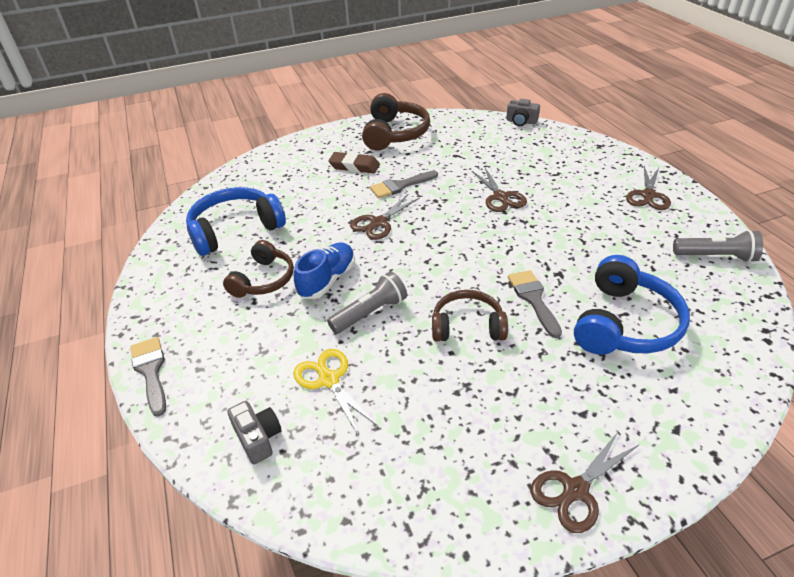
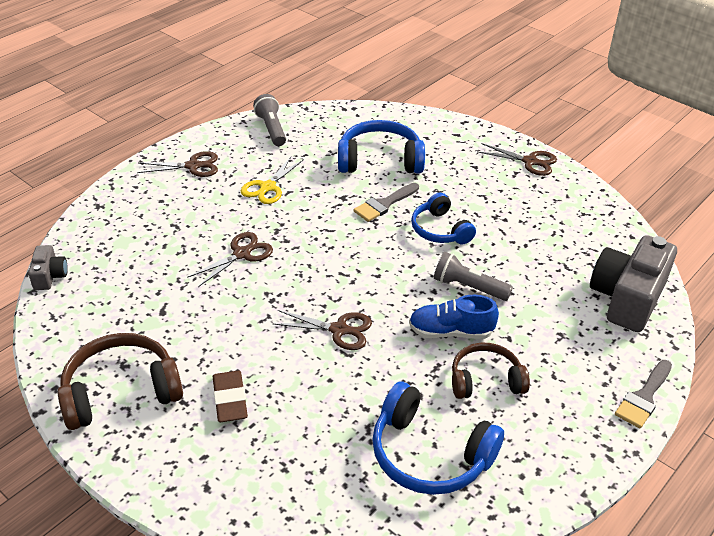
camera: 120 degrees left, 0 degrees up
grey camera [227,401,281,464] -> grey camera [590,235,677,332], size x2.09
yellow scissors [293,349,378,436] -> yellow scissors moved to [240,157,304,204]
grey brush [370,171,438,198] -> none
brown headphones [432,290,508,341] -> blue headphones [411,193,476,244]

